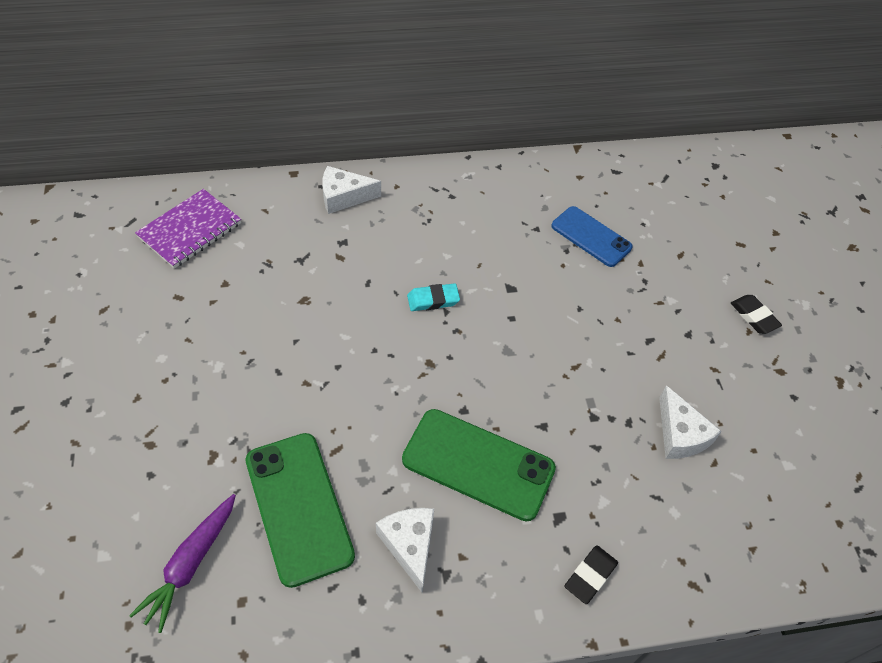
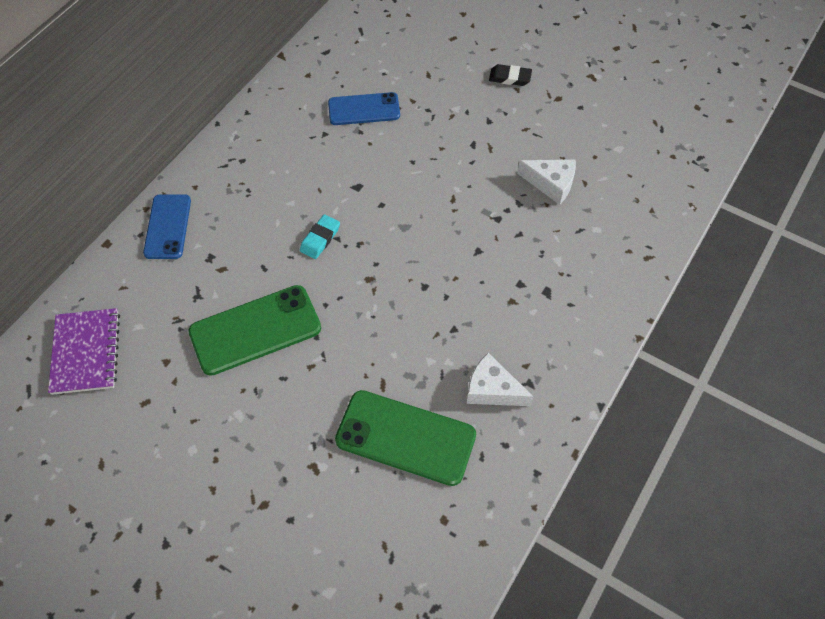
camera: 45 degrees left, 5 degrees up
purple carrot [129,494,236,633] -> none
white cheese [322,166,381,214] -> blue phone [143,194,191,259]
green phone [402,409,556,521] -> green phone moved to [188,285,321,376]
black eraser [564,546,618,604] -> none

